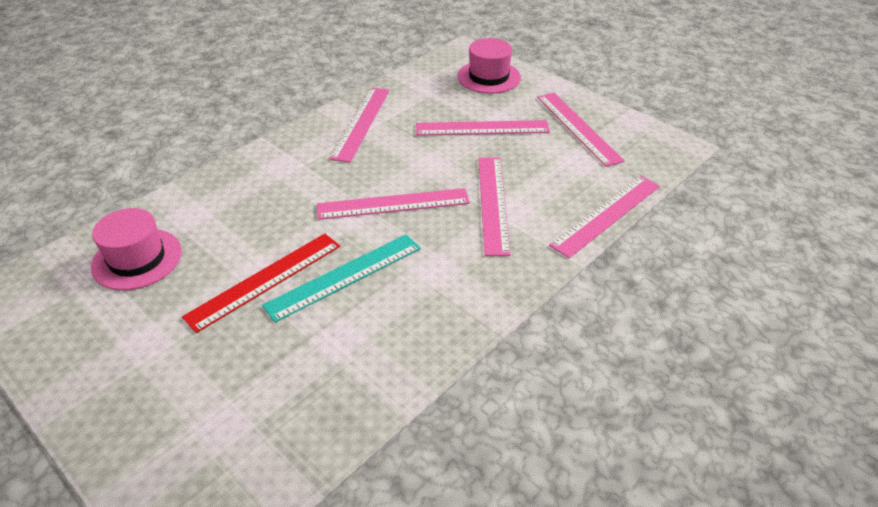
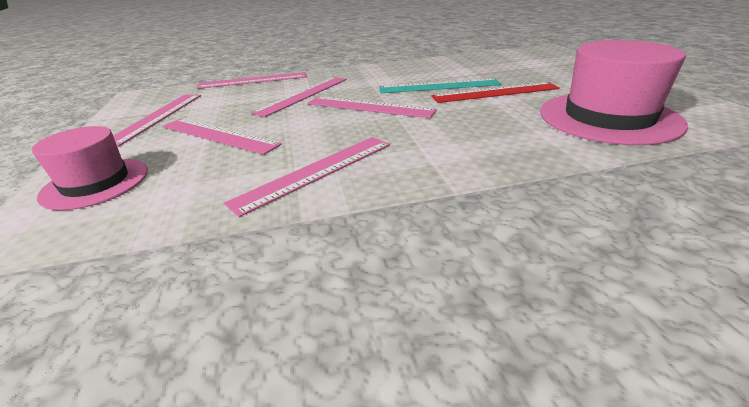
camera: 145 degrees left, 10 degrees down
pink hat [91,208,182,291] -> pink hat [540,40,688,145], size x1.60

